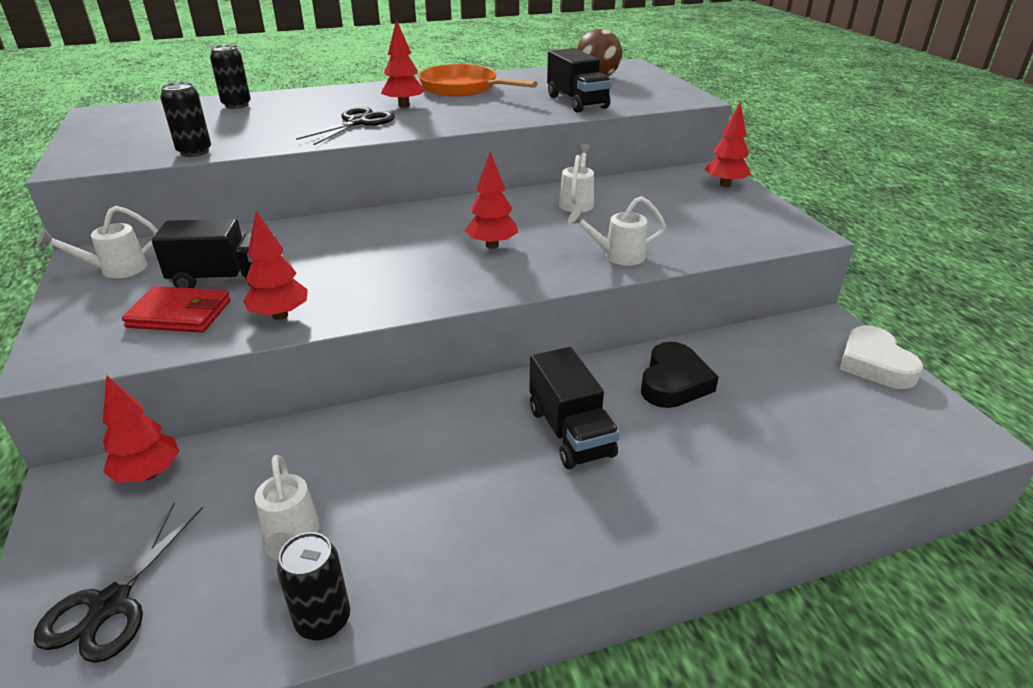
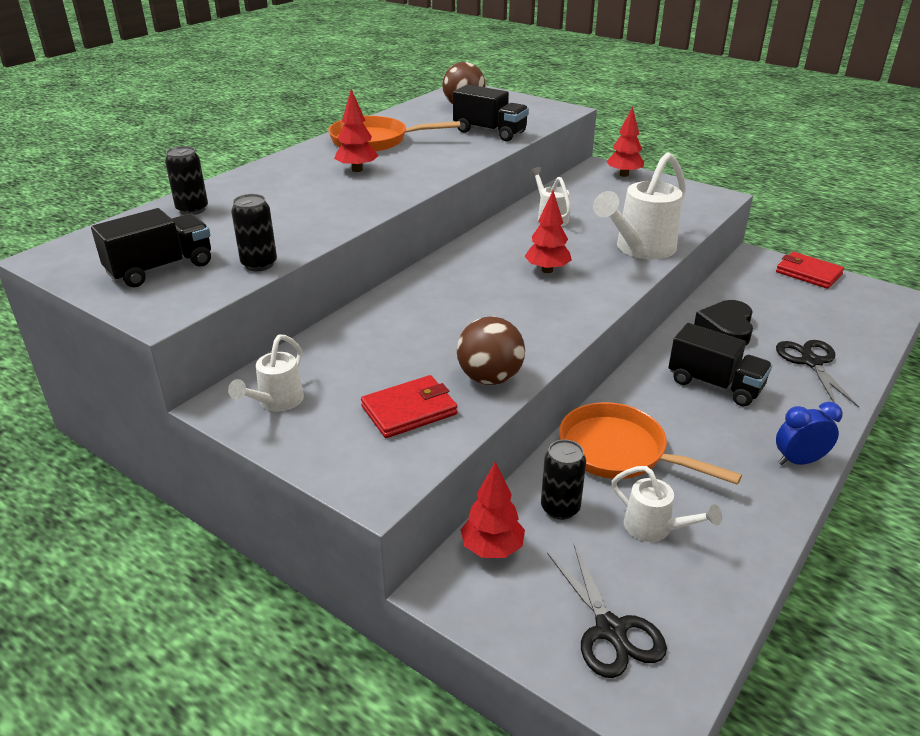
camera: 35 degrees left, 0 degrees up
black truck [152,219,277,288] -> black truck moved to [91,208,211,287]
red tree [243,211,308,320] -> brown ball [457,316,525,385]
black can [277,532,350,640] -> black can moved to [541,440,586,520]
black scissors [296,107,395,145] -> black scissors moved to [776,340,859,408]
white watering can [568,196,666,266] -> white watering can [593,152,686,259], size x1.80
black heart [641,342,719,408] -> black heart turned 150 degrees counterclockwise [694,300,753,346]
white heart [840,326,923,389] -> red wallet [776,252,844,289]
none -> orange pan [559,402,742,485]
none -> blue clock [776,402,843,465]

